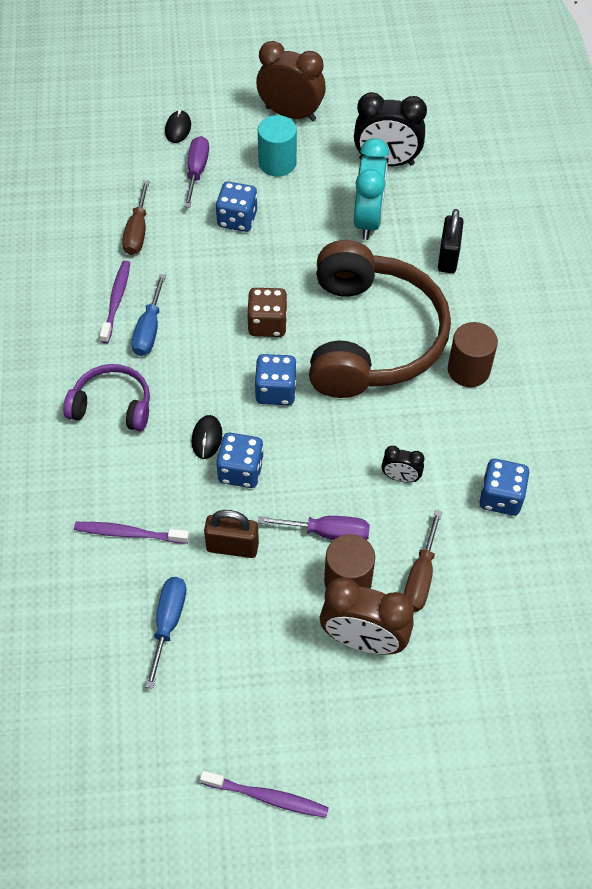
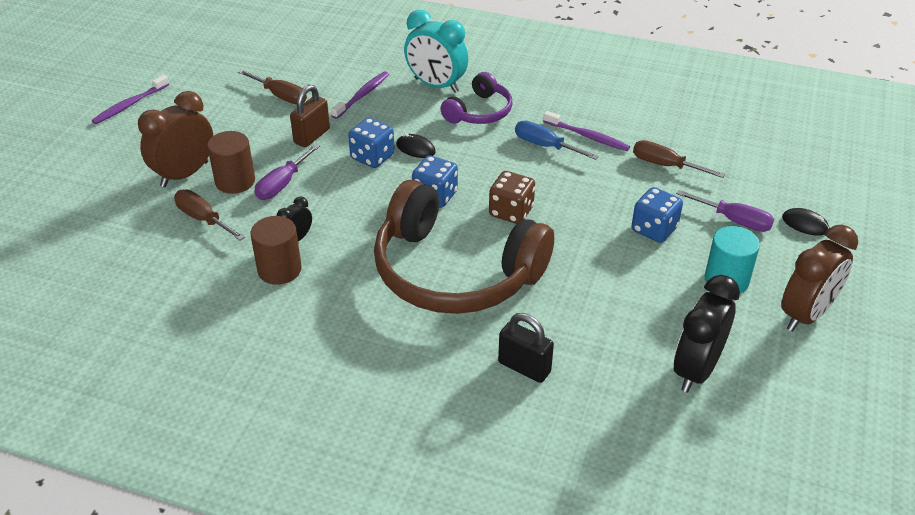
camera: 115 degrees right, 15 degrees down
blue screwdriver [145,577,186,689] -> brown screwdriver [238,69,307,104]
turquoise clock [354,138,389,240] -> turquoise clock moved to [404,10,468,93]
brown cylinder [448,322,498,387] -> brown cylinder moved to [250,216,301,285]
blue dice [479,459,529,516] -> none

